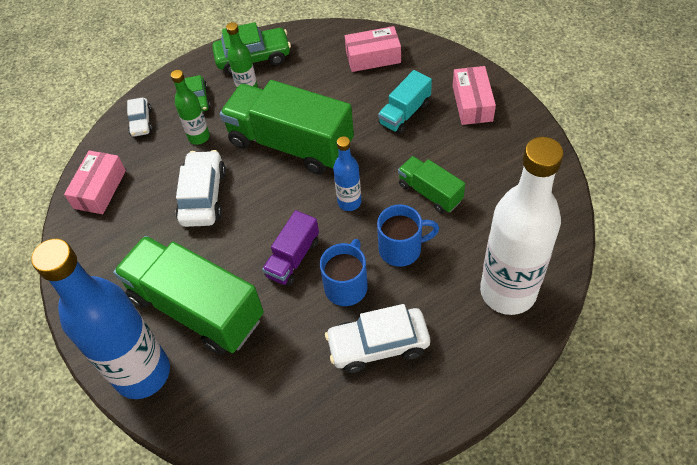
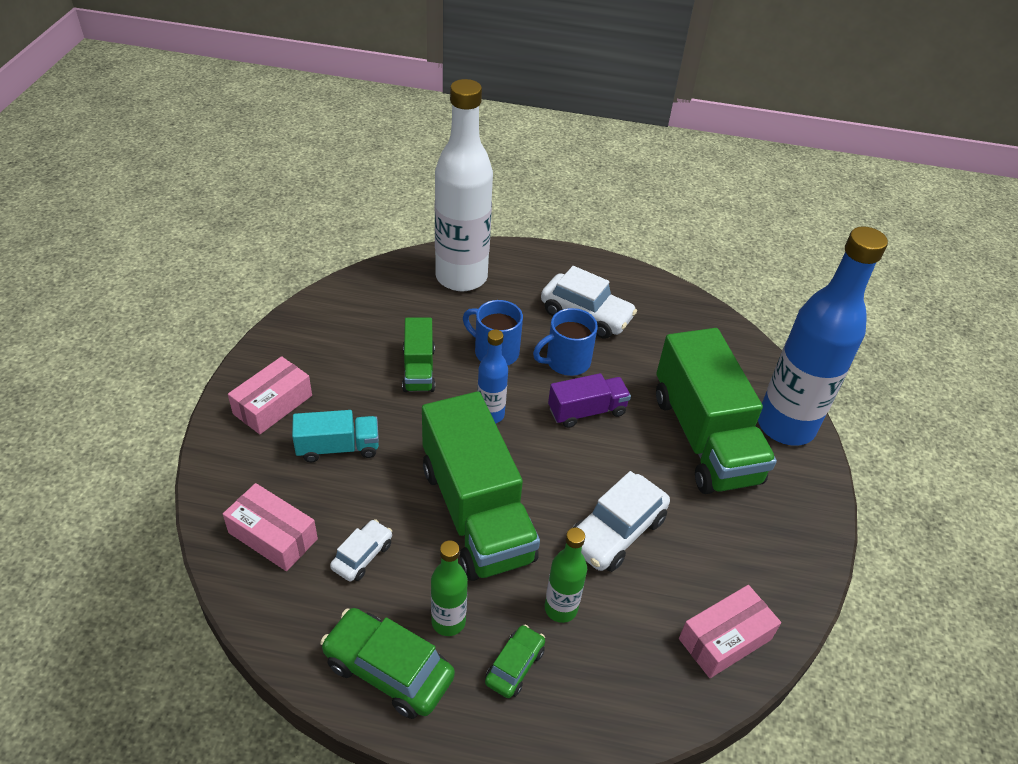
camera: 145 degrees left, 10 degrees down
white car [127,97,152,137] -> white car moved to [330,519,392,582]

